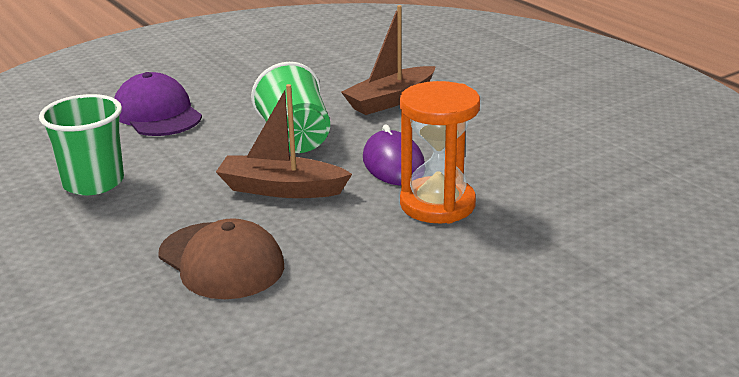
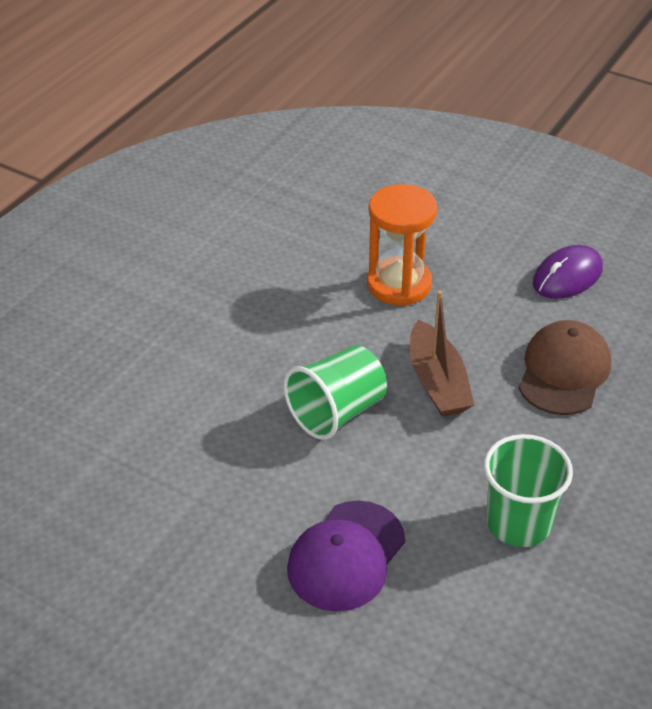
camera: 115 degrees left, 15 degrees up
brown boat [341,5,436,115] -> none
purple mouse [363,124,425,186] -> purple mouse moved to [533,245,603,299]

